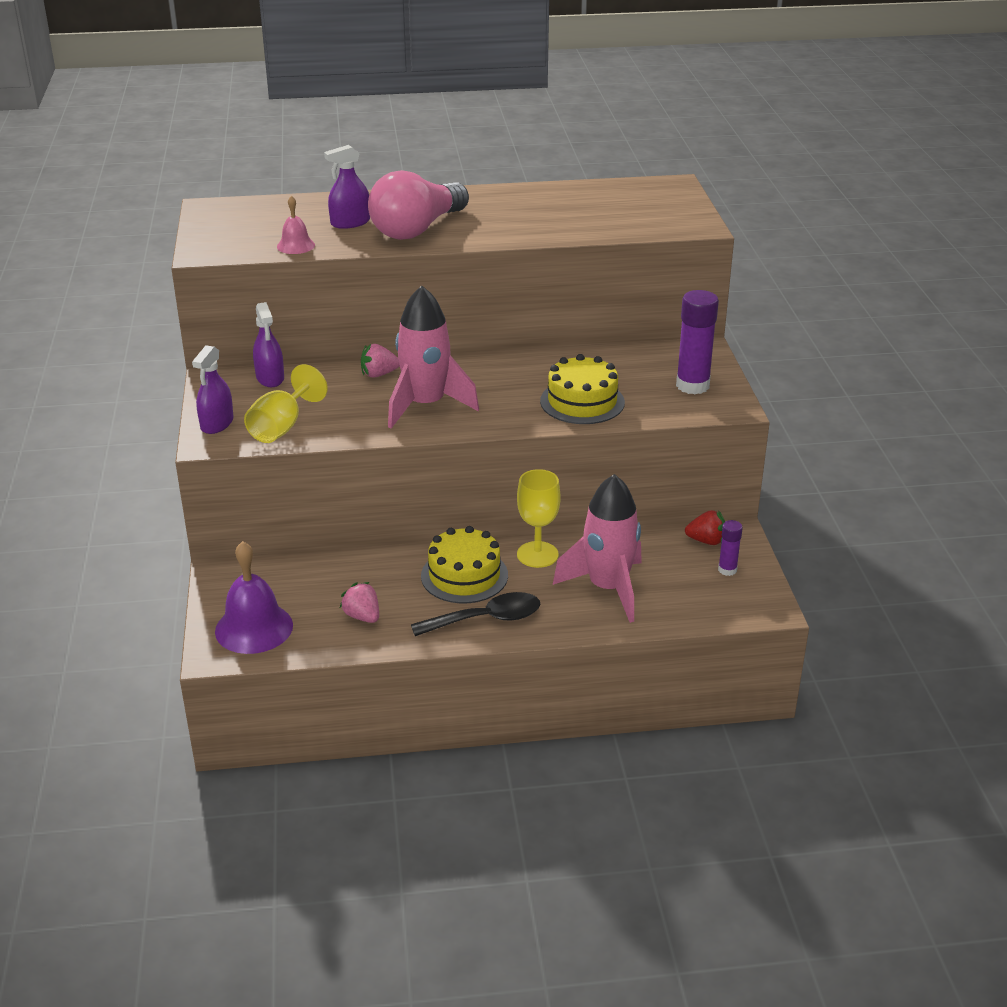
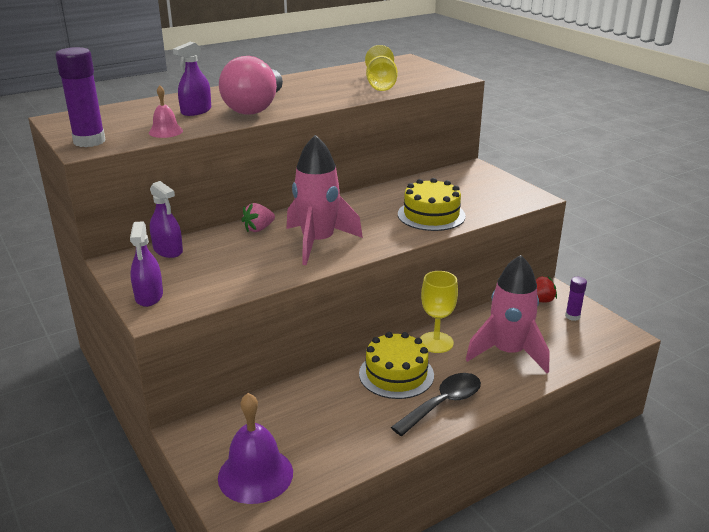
camera: 25 degrees left, 5 degrees down
yellow goblet [244,364,328,443] -> yellow goblet moved to [365,45,398,91]
pink strawberry [340,582,379,623] -> none
purple glue stick [676,290,719,394] -> purple glue stick moved to [55,47,105,147]

